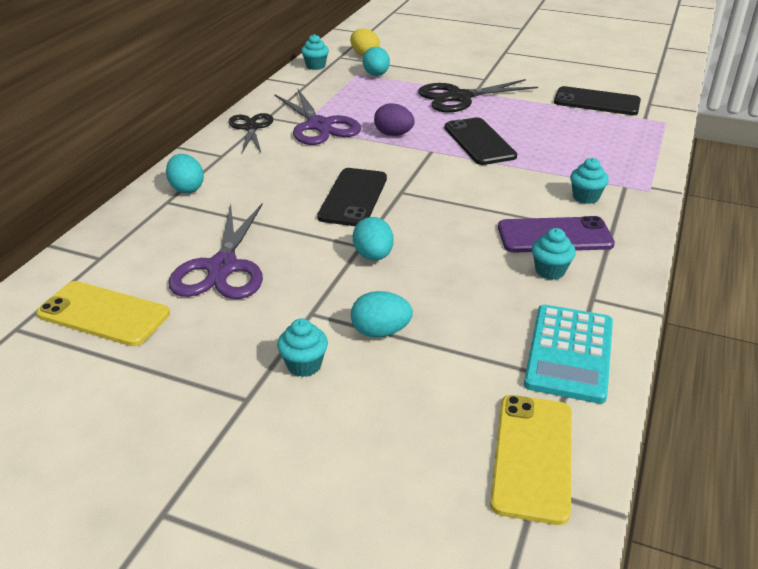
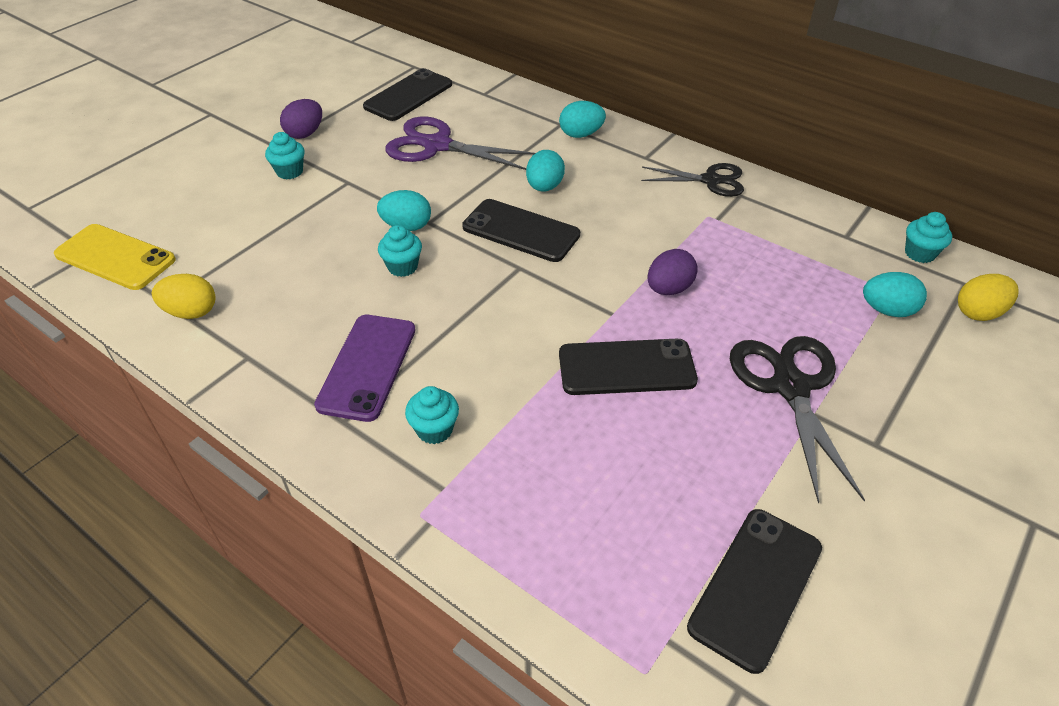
camera: 105 degrees right, 10 degrees up
yellow phone [36,281,170,346] -> black phone [363,68,452,121]
purple scissors [274,88,361,145] -> none
turquoise egg [351,291,413,338] -> turquoise egg moved to [526,150,565,192]
turquoise calculator [524,305,613,404] -> yellow egg [152,274,216,319]
turquoise cupcake [532,228,576,280] -> turquoise cupcake moved to [378,225,422,277]
none -> purple egg [280,99,322,139]

